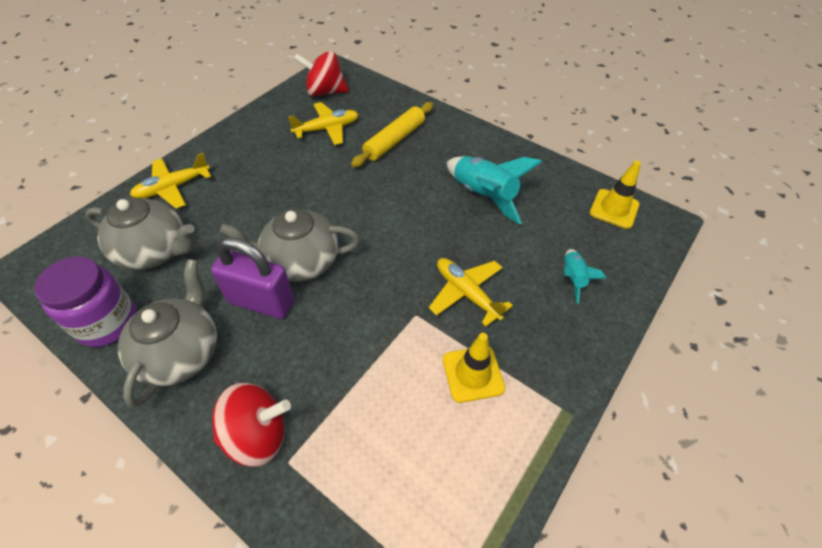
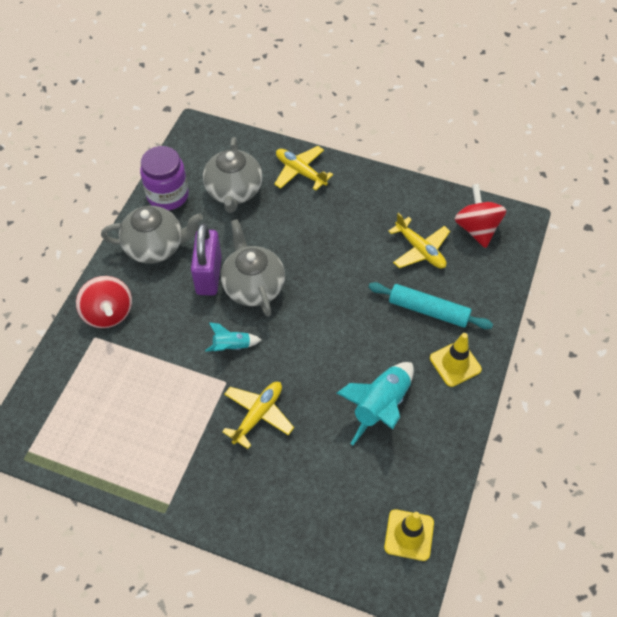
camera: 75 degrees right, 5 degrees up
yellow rolling pin [351,102,433,167] -> turquoise rolling pin [369,282,493,329]
yellow traffic cone [443,333,505,403] -> yellow traffic cone moved to [430,333,482,387]
turquoise rocket [564,249,606,304] -> turquoise rocket moved to [205,322,261,352]

